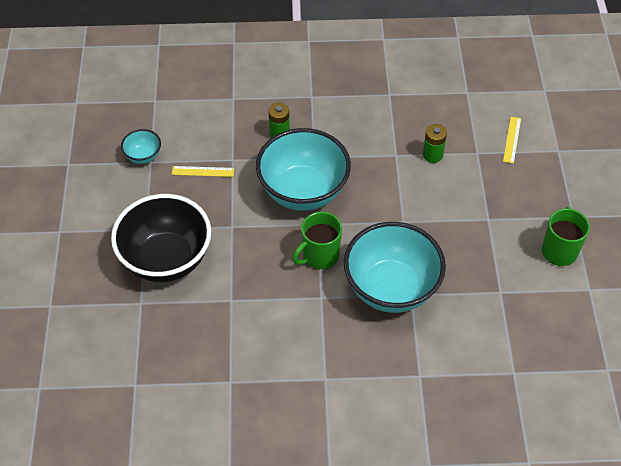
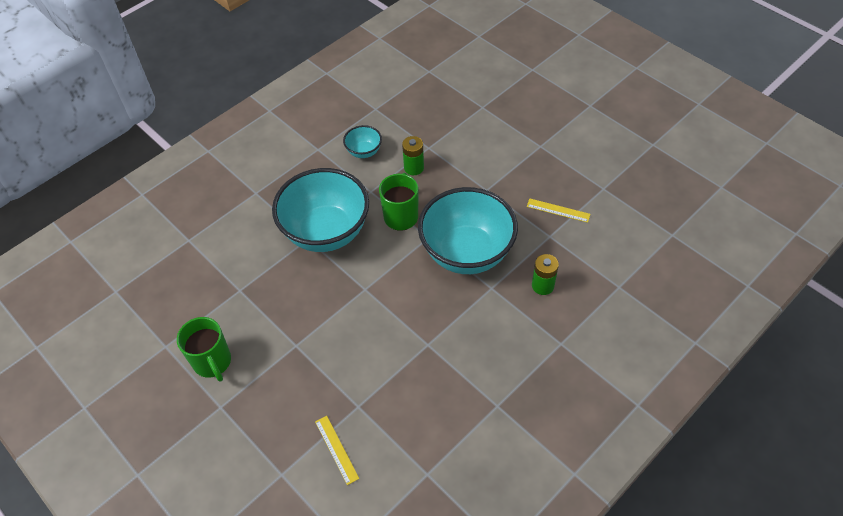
camera: 140 degrees right, 0 degrees up
black bowl [111,194,211,282] -> none
turquoise bowl [121,129,161,164] -> turquoise bowl moved to [343,125,382,158]
yellow ruler [172,166,234,177] -> yellow ruler turned 60 degrees clockwise [527,198,590,223]
green battery [423,124,447,163] -> green battery moved to [402,136,424,175]

